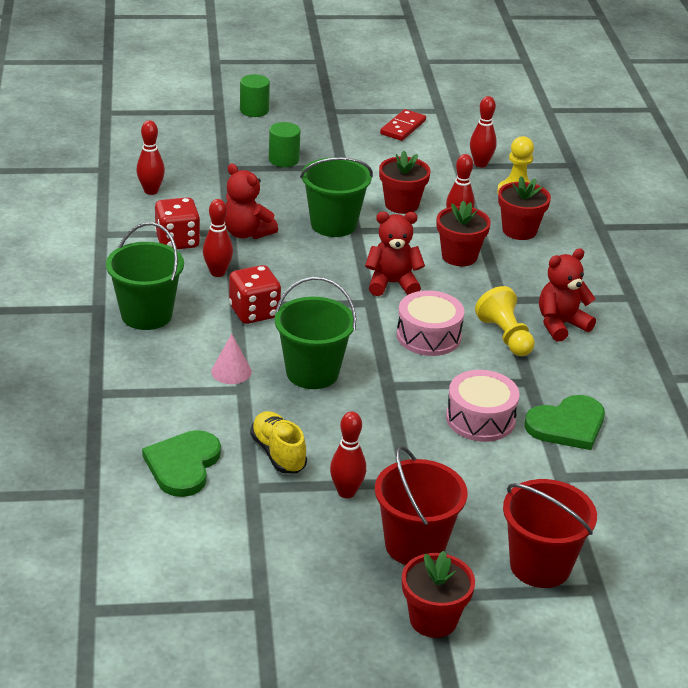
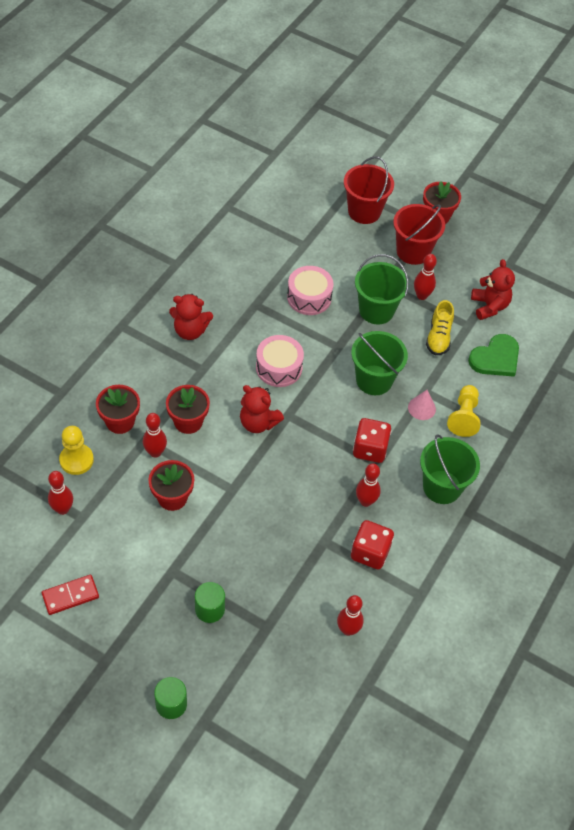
camera: 145 degrees left, 20 degrees up
red teddy bear [225,163,278,239] -> red teddy bear moved to [471,259,515,320]
green bucket [300,157,373,237] -> green bucket moved to [355,254,409,324]
yellow pawn [475,286,535,356] -> yellow pawn moved to [447,385,481,437]
green heart [525,395,605,450] -> none

